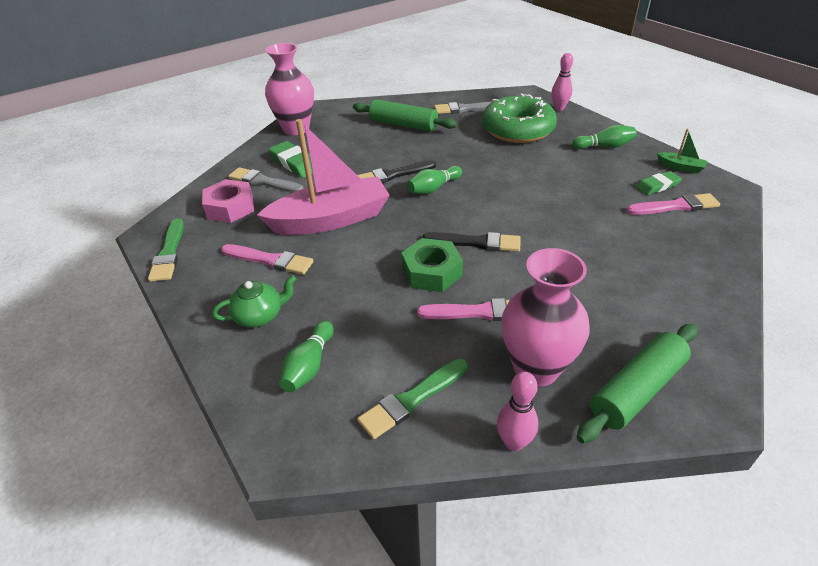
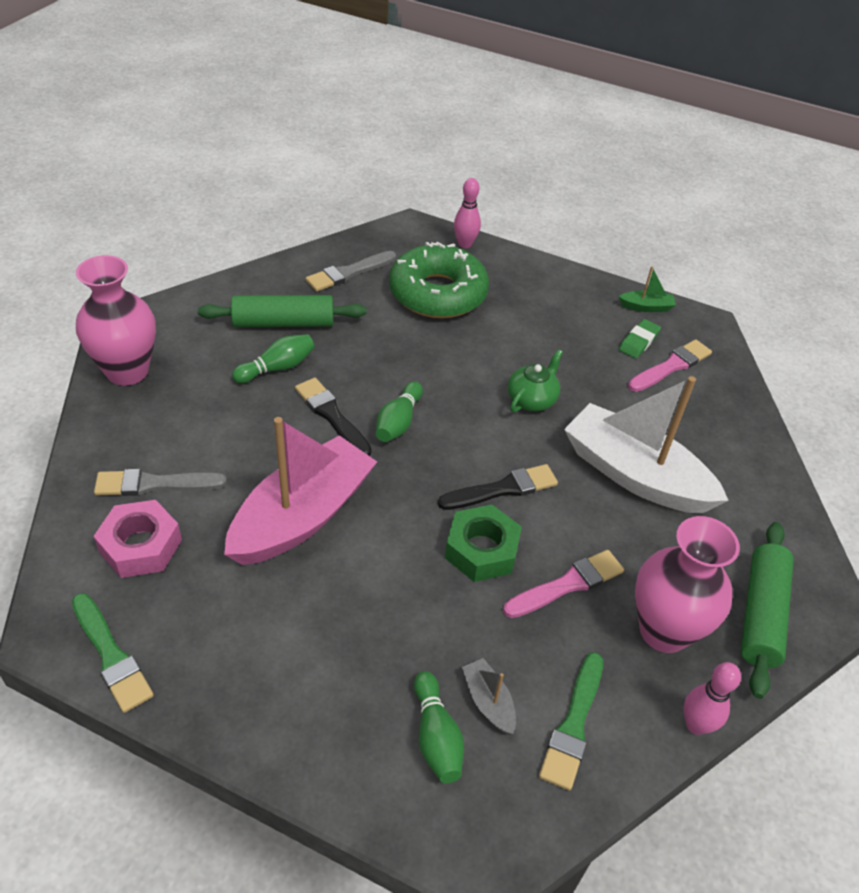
camera: 35 degrees left, 5 degrees up
green teapot [212,275,296,328] -> green teapot moved to [508,349,563,413]
pink brush [221,244,313,275] -> none
green eraser [269,141,313,178] -> none
black brush [357,160,436,183] -> black brush turned 105 degrees clockwise [295,378,372,456]
green bowling pin [572,125,636,149] -> green bowling pin moved to [232,334,315,383]
none -> grey boat [462,658,516,734]
none -> white boat [564,376,729,514]

